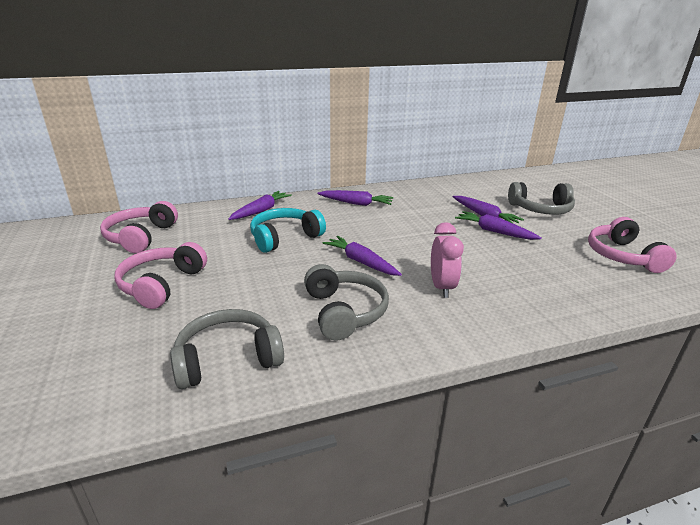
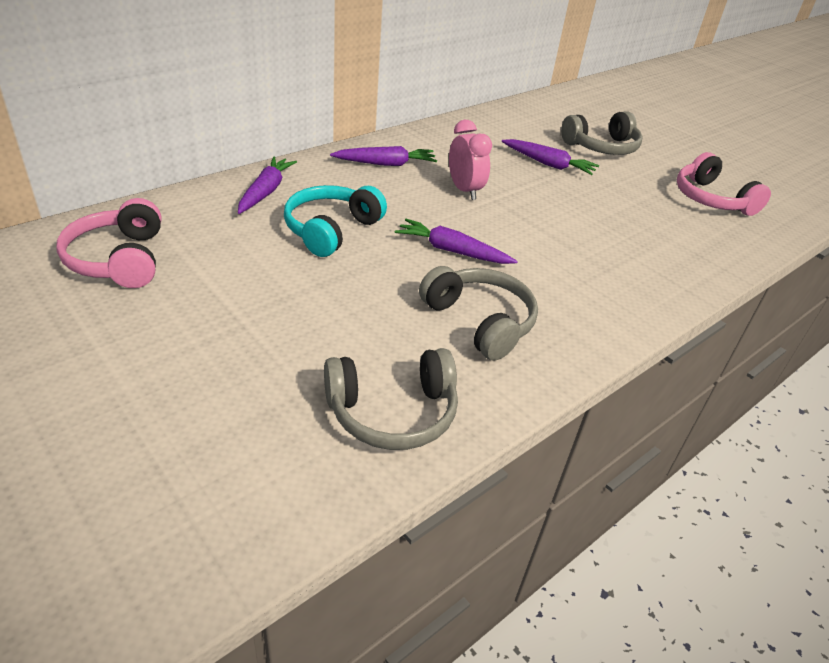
camera: 25 degrees left, 10 degrees up
pink headphones [114,242,207,309] -> none
grey headphones [170,309,284,389] -> grey headphones turned 150 degrees counterclockwise [324,348,458,450]
pink clock [431,222,464,298] -> pink clock moved to [449,120,492,200]
purple carrot [455,211,542,240] -> none

